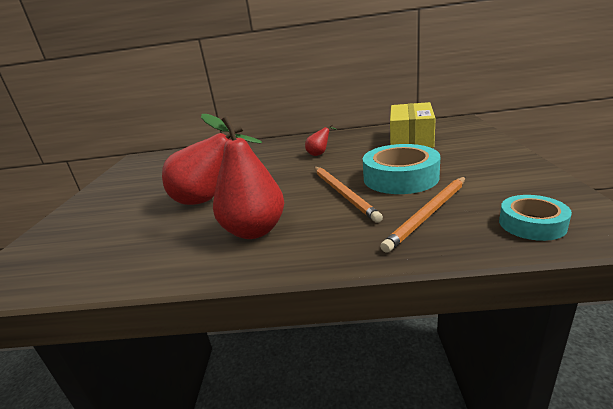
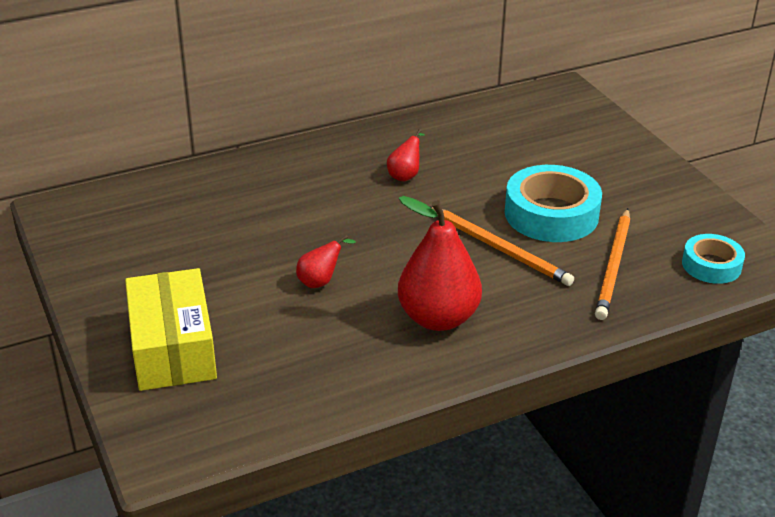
camera: 30 degrees left, 10 degrees up
red pear [162,126,262,205] -> red pear [296,235,356,288], size x0.47
yellow box [390,102,436,148] -> yellow box moved to [125,268,217,391]

